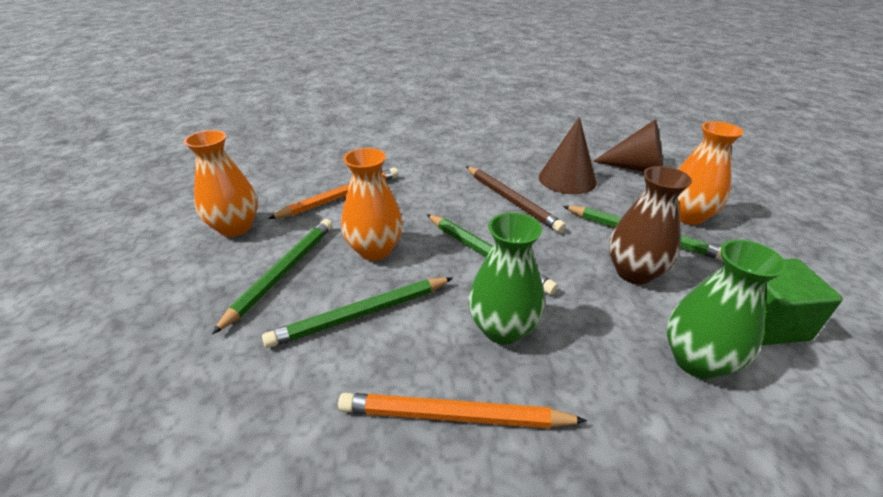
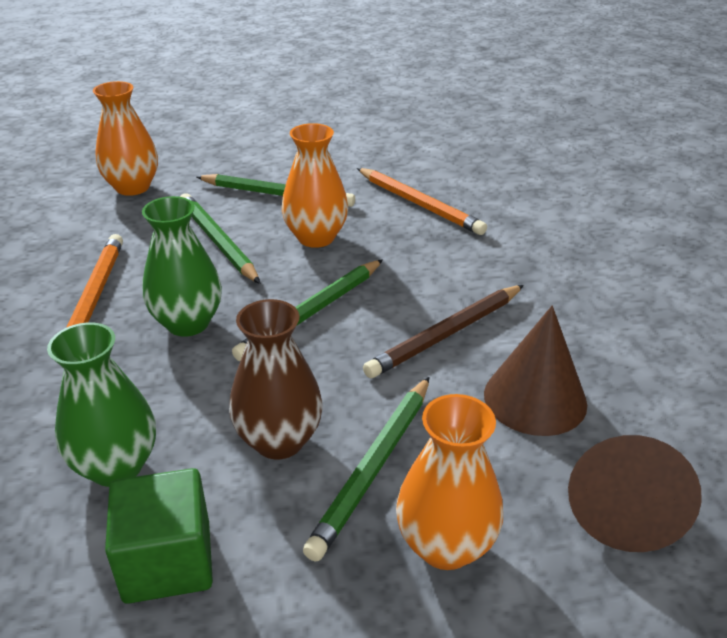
camera: 85 degrees right, 0 degrees up
orange vase [184,130,258,237] -> orange vase moved to [93,81,158,196]

